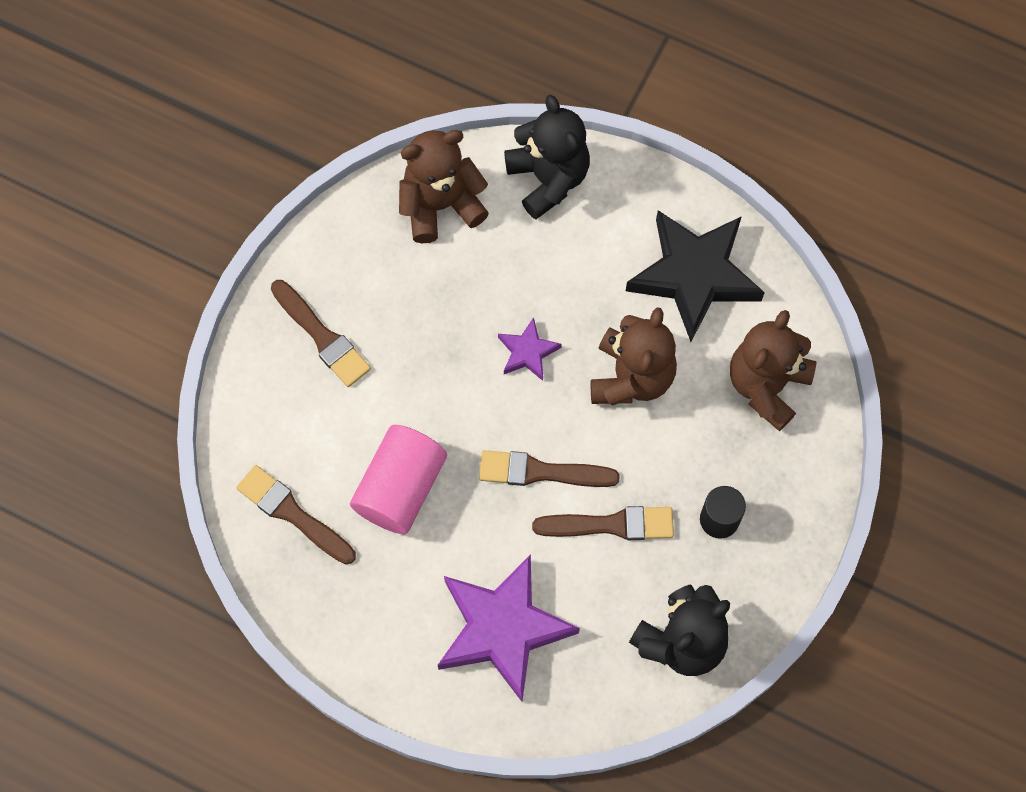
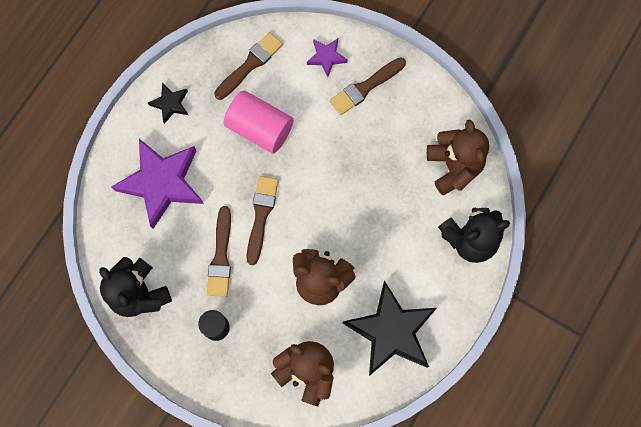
camera: 95 degrees right, 5 degrees up
purple star [498,317,562,381] -> purple star moved to [307,38,348,77]
none -> black star [148,83,188,124]

